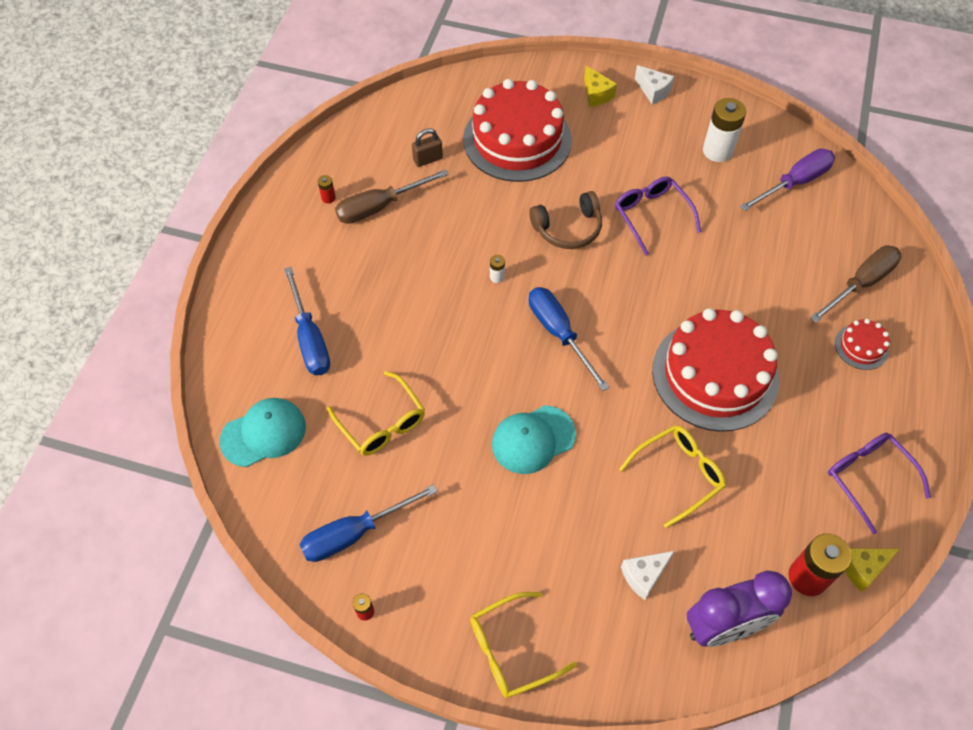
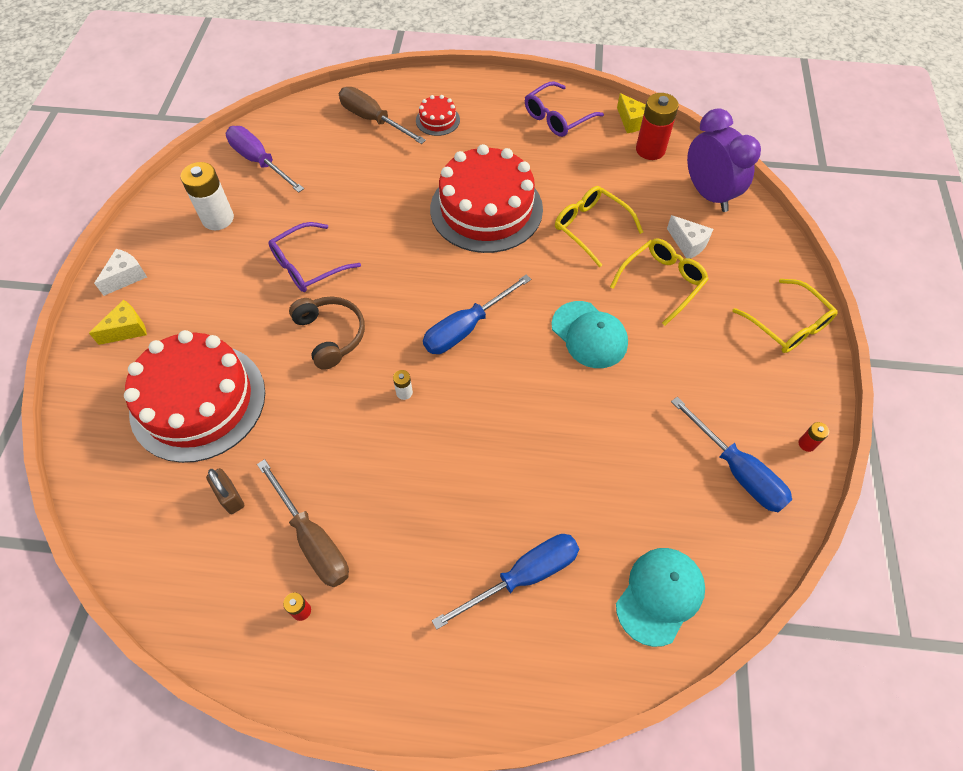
camera: 100 degrees left, 0 degrees up
turquoise cap [219,398,306,467] -> turquoise cap turned 75 degrees clockwise [616,548,705,647]
yellow glasses [327,371,425,456] -> yellow glasses moved to [610,239,709,326]

